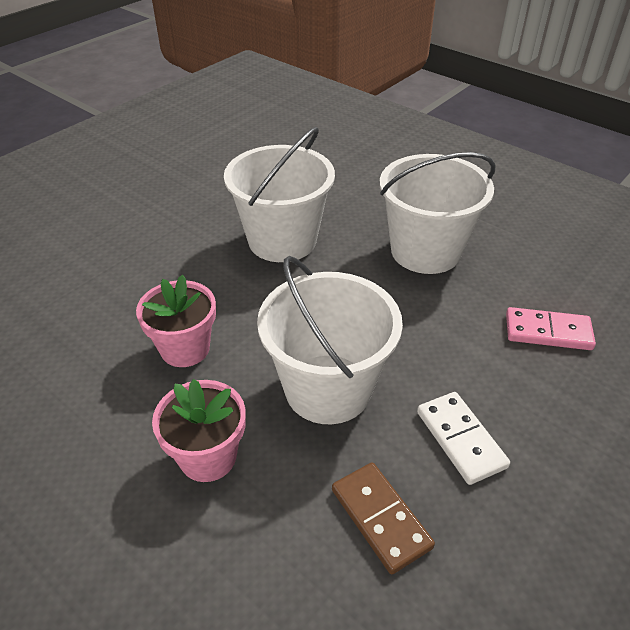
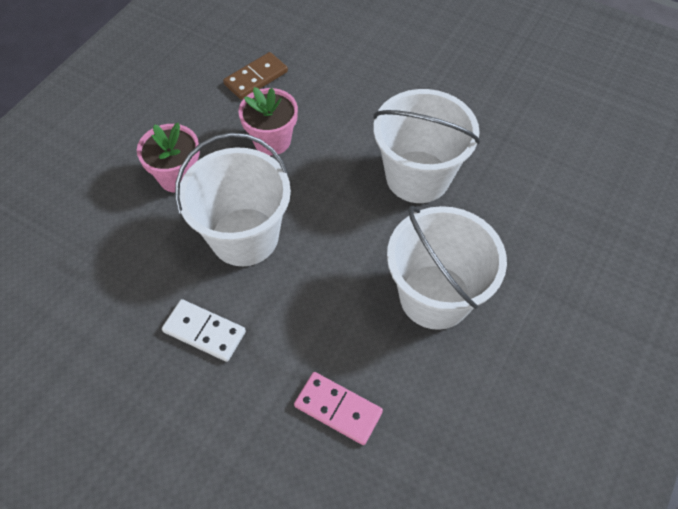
camera: 80 degrees right, 15 degrees up
brown domino [332,463,435,574] -> brown domino moved to [223,52,288,100]
white domino [417,392,510,485] -> white domino turned 60 degrees clockwise [162,299,246,362]
pink domino [506,307,596,350] -> pink domino turned 60 degrees counterclockwise [294,372,383,445]

